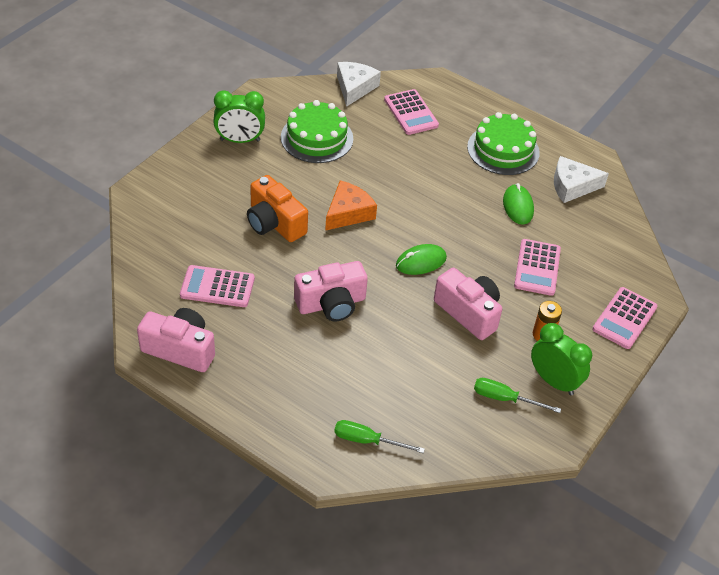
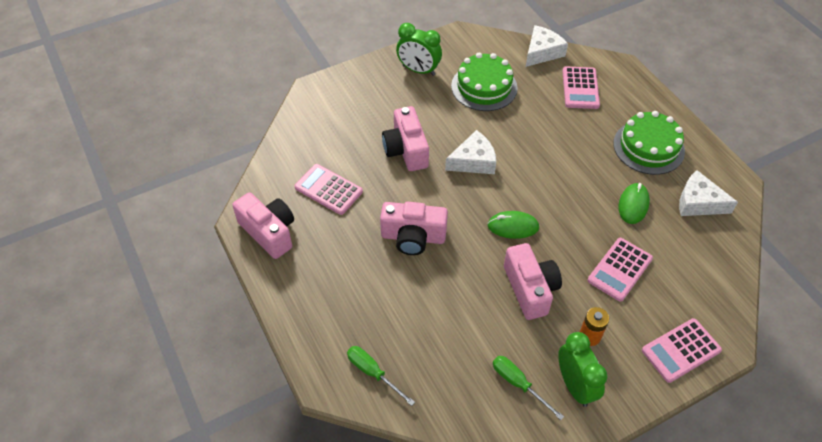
camera: 30 degrees right, 5 degrees up
orange camera [247,175,308,242] -> pink camera [382,106,429,171]
orange cheese [325,180,377,231] -> white cheese [445,130,496,174]

